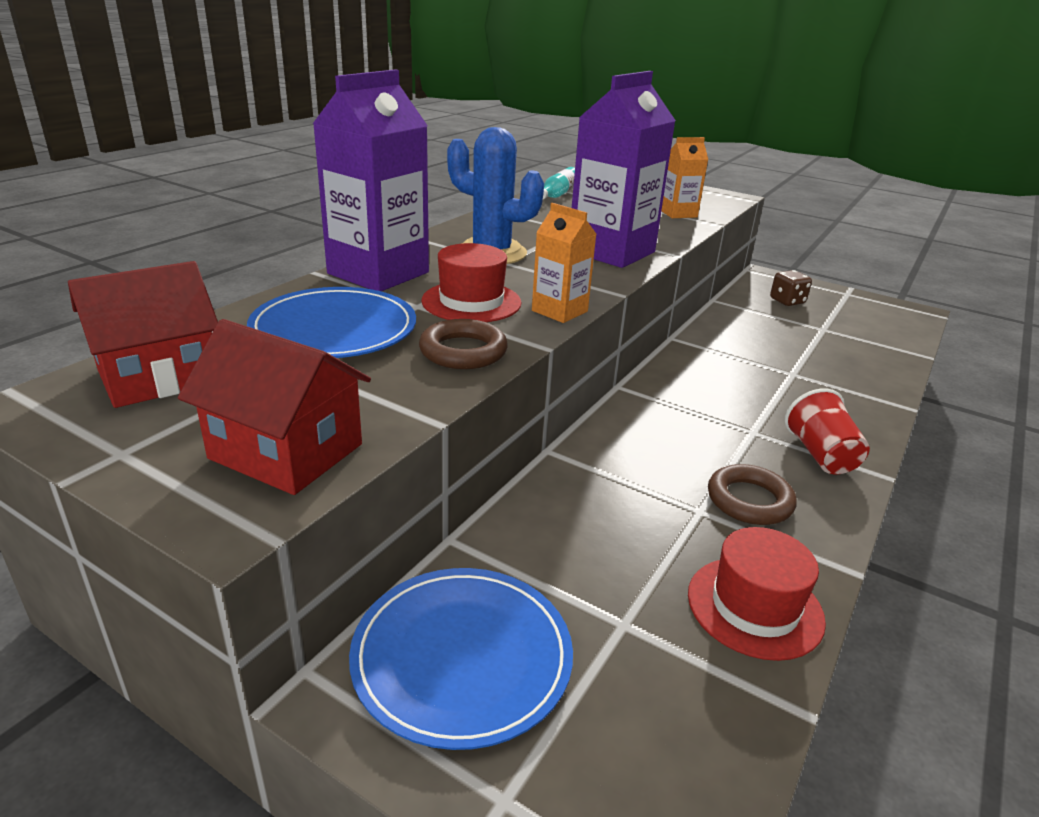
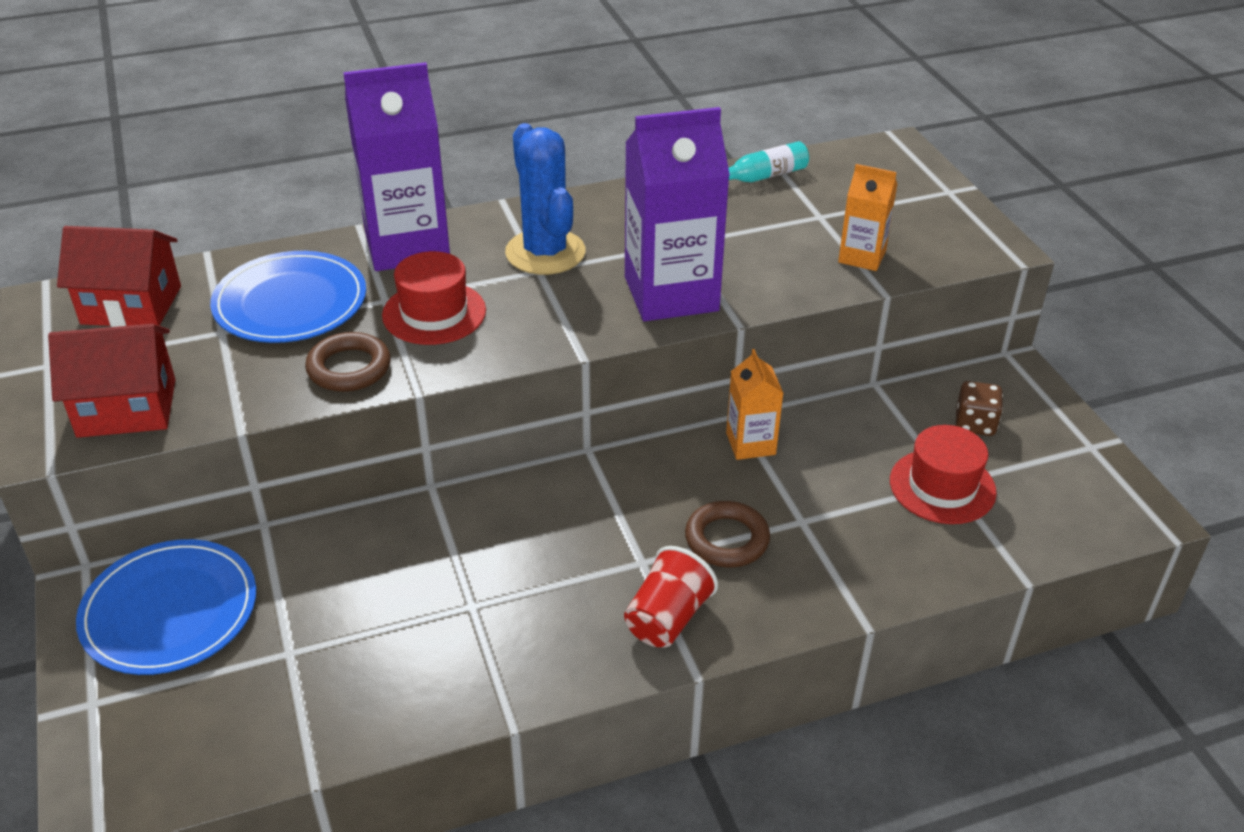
camera: 40 degrees right, 10 degrees up
red house [178,319,371,495] -> red house turned 75 degrees counterclockwise [48,324,176,438]
orange carton [532,203,596,323] -> orange carton moved to [726,349,783,460]
red hat [688,527,826,661] -> red hat moved to [890,425,997,524]
brown ring [708,464,797,525] -> brown ring moved to [685,501,770,567]

